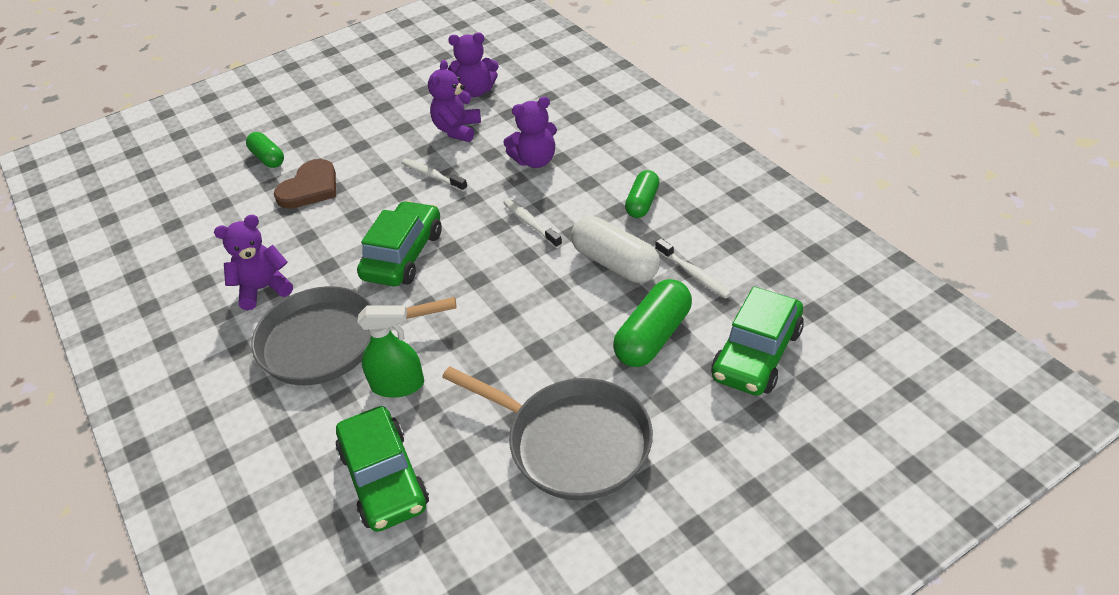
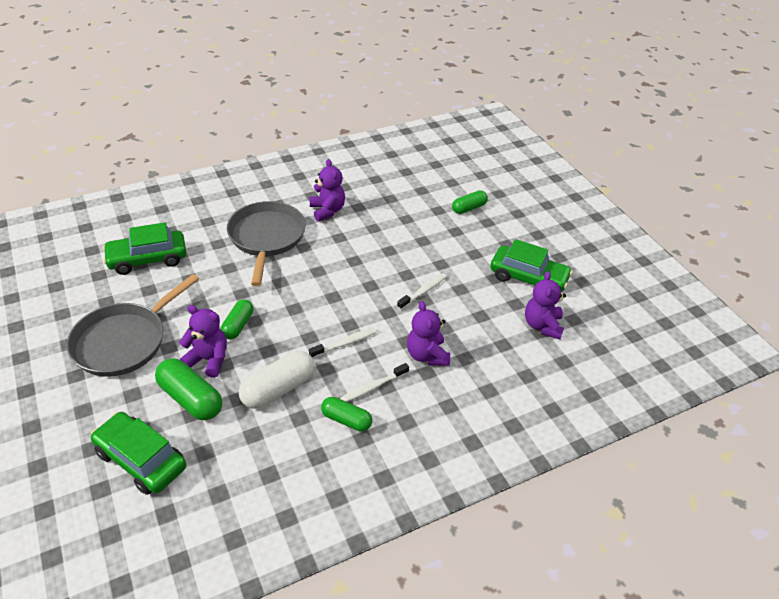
camera: 90 degrees right, 0 degrees up
brown heart [274,159,336,209] -> none
green car [357,201,442,286] -> green car moved to [490,239,573,292]
green spray bottle [357,305,424,398] -> none
purple teddy bear [428,60,481,142] -> purple teddy bear moved to [179,305,227,378]
white toothbrush [655,238,731,299] -> white toothbrush moved to [340,363,409,402]
none -> green capsule [220,299,253,339]

